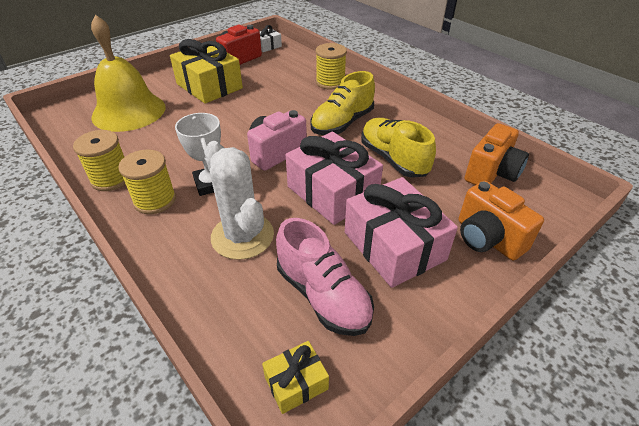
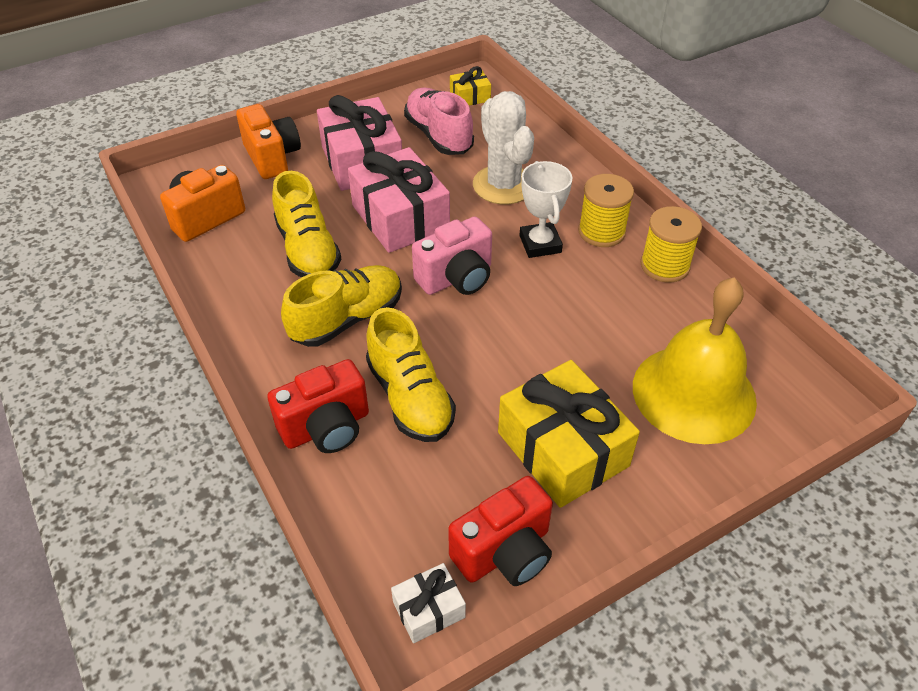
camera: 170 degrees left, 5 degrees up
yellow spool [316,43,347,90] -> red camera [267,359,369,453]
none -> yellow shoe [366,307,456,442]

